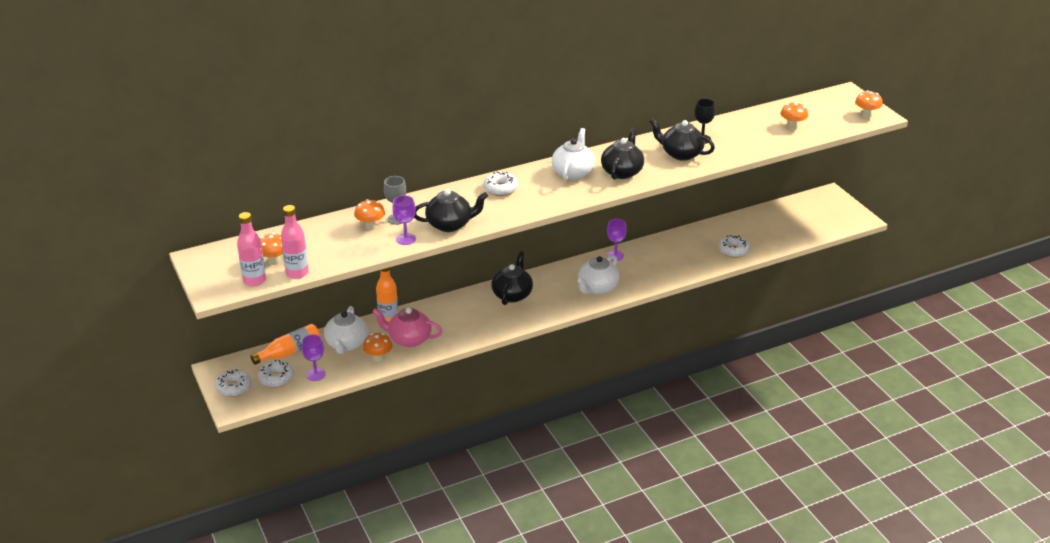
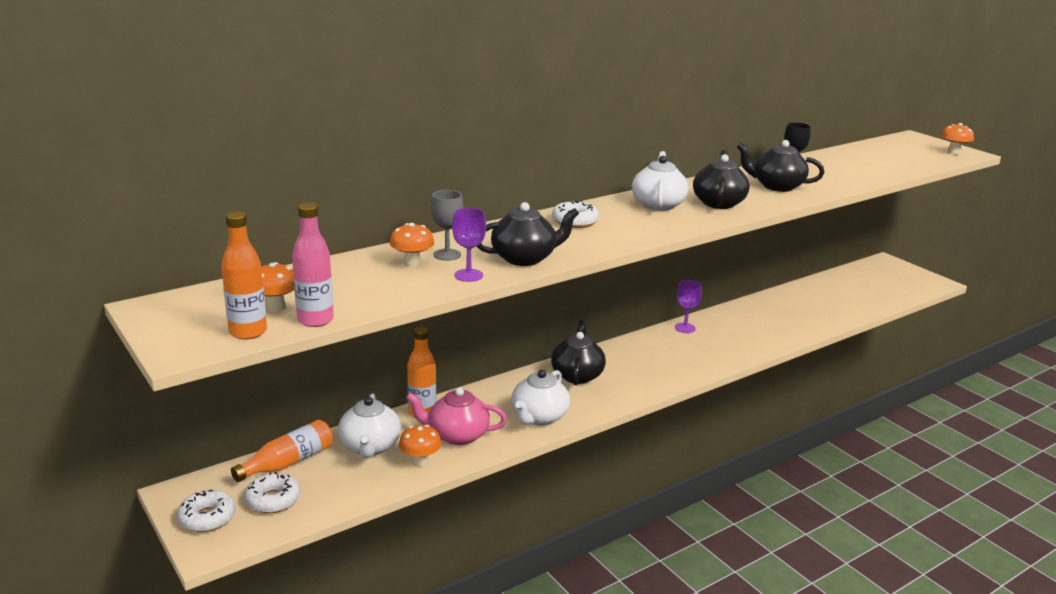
camera: 10 degrees left, 10 degrees down
pink bottle [237,212,266,286] -> orange bottle [221,211,267,340]
purple goblet [301,334,326,381] -> none
white teapot [578,255,619,294] -> white teapot moved to [511,370,570,426]
white donut [719,235,750,258] -> none
orange mushroom [780,102,808,129] -> none

